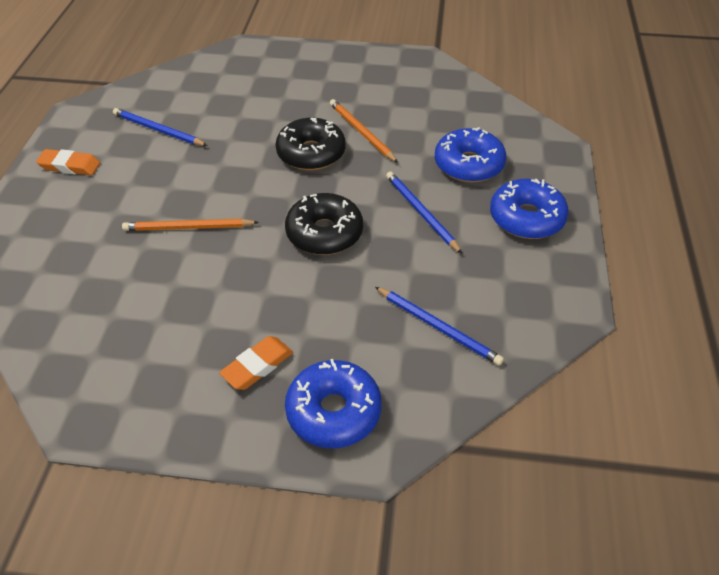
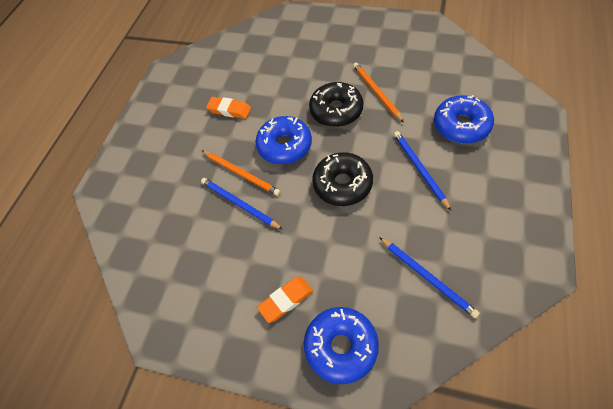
camera: 15 degrees right, 10 degrees up
orange eraser [36,149,100,175] -> orange eraser moved to [206,97,251,119]
blue pencil [113,108,208,146] -> blue pencil moved to [201,178,283,230]
orange pencil [122,219,259,231] -> orange pencil turned 150 degrees counterclockwise [201,150,280,196]
blue donut [490,179,569,239] -> blue donut moved to [255,116,312,164]

